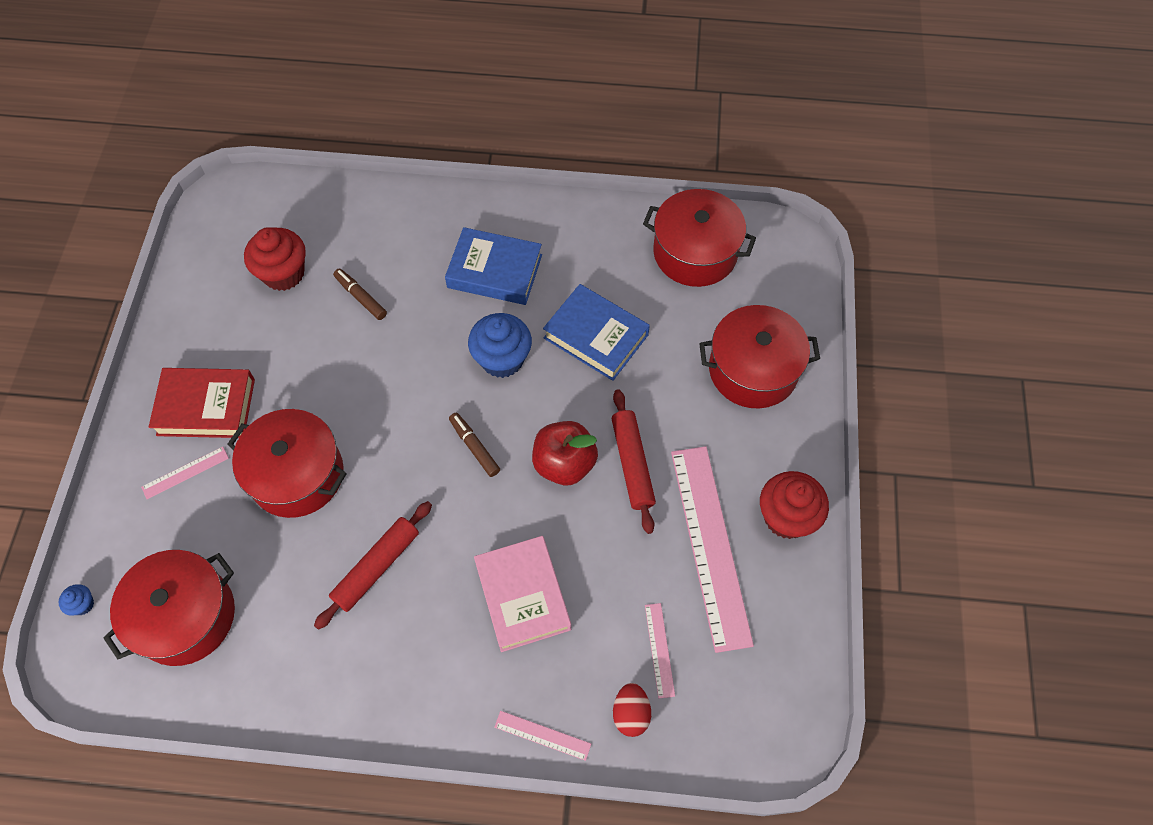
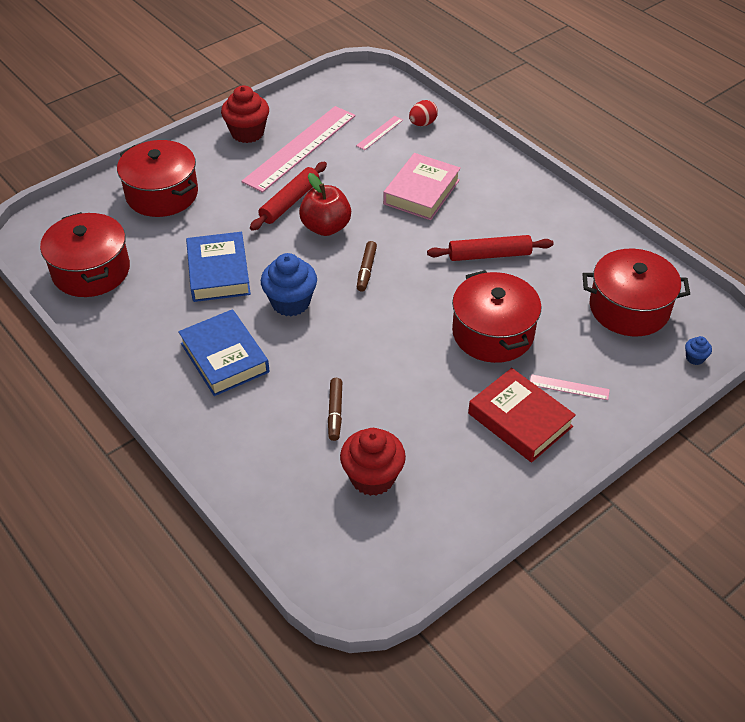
camera: 135 degrees left, 15 degrees down
pink ruler [494,711,591,761] -> none

